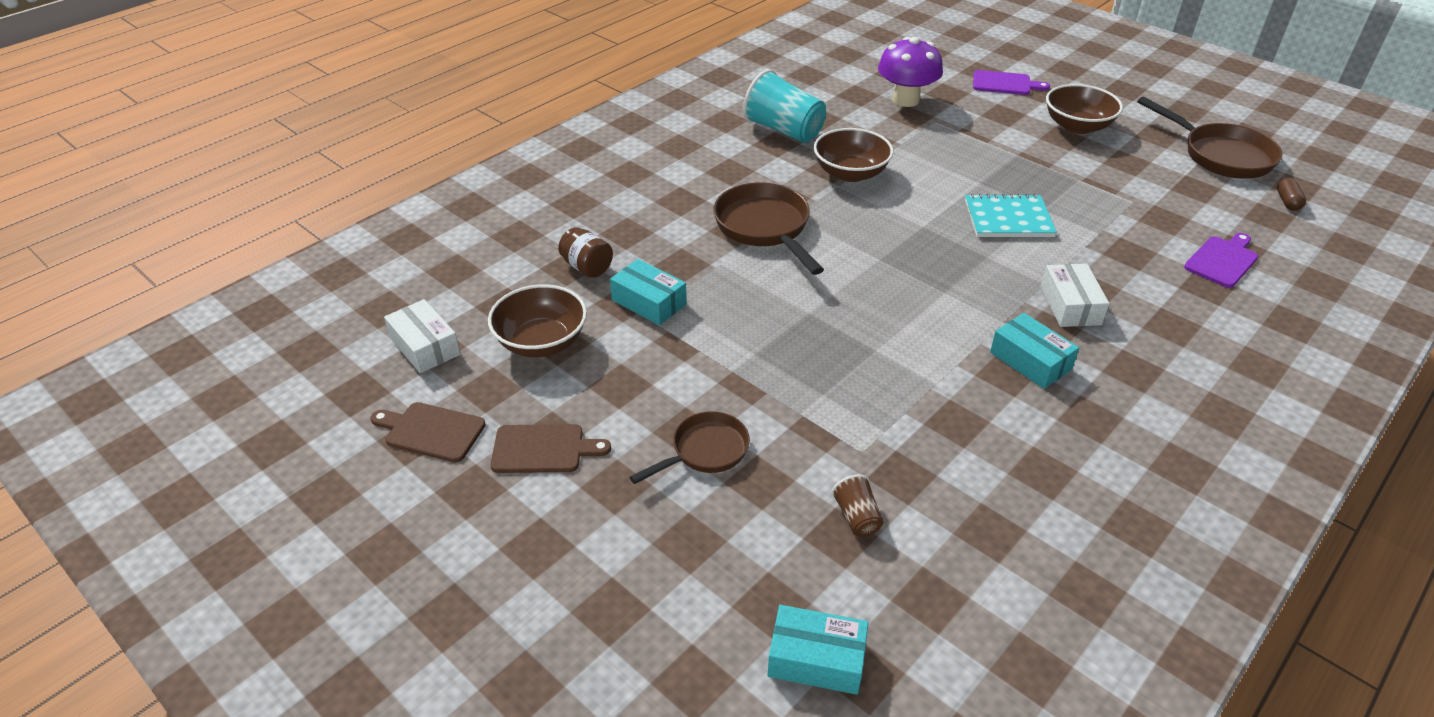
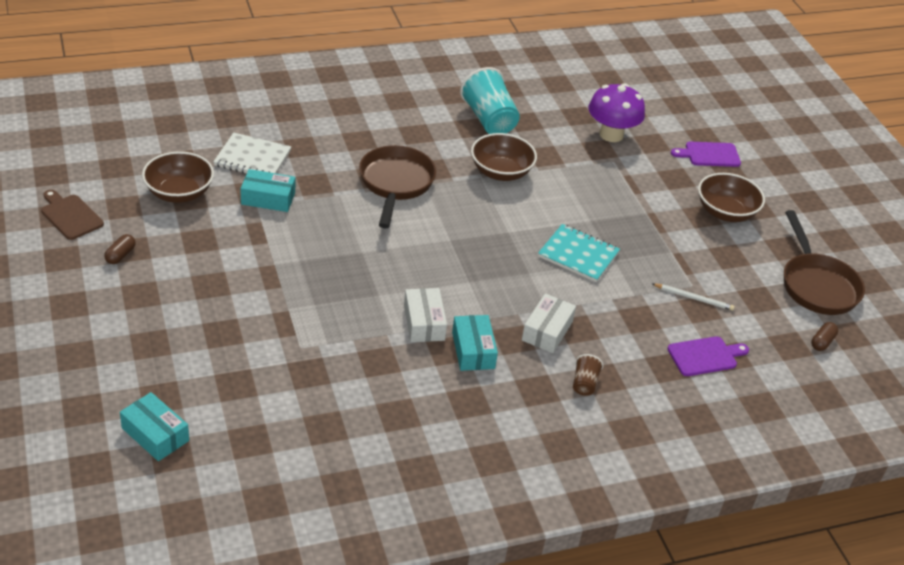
camera: 25 degrees right, 0 degrees up
white box [384,299,460,373] -> white box moved to [404,288,447,342]
brown cutting board [490,424,611,473] -> brown capsule [104,234,136,264]
brown jar [558,227,613,278] -> white notebook [213,133,291,174]
turquoise box [610,259,687,325] -> turquoise box turned 60 degrees counterclockwise [240,169,295,212]
brown pan [630,411,750,484] -> none
brown cup [831,474,884,537] -> brown cup moved to [573,354,603,396]
purple cutting board [973,70,1050,95] -> purple cutting board turned 135 degrees clockwise [671,142,741,167]
none -> white pencil [653,284,735,311]

